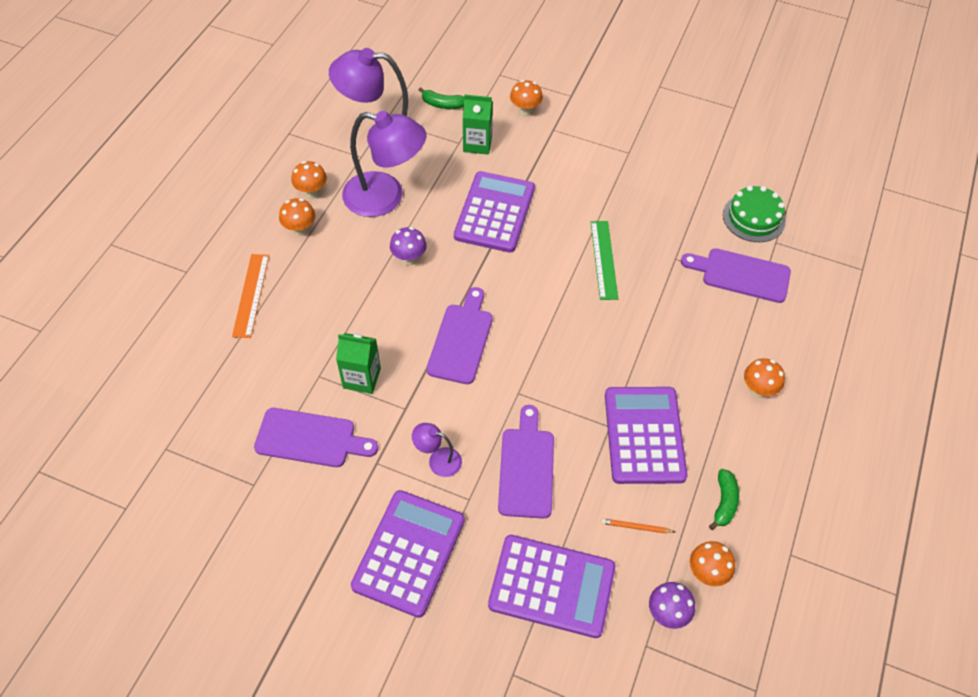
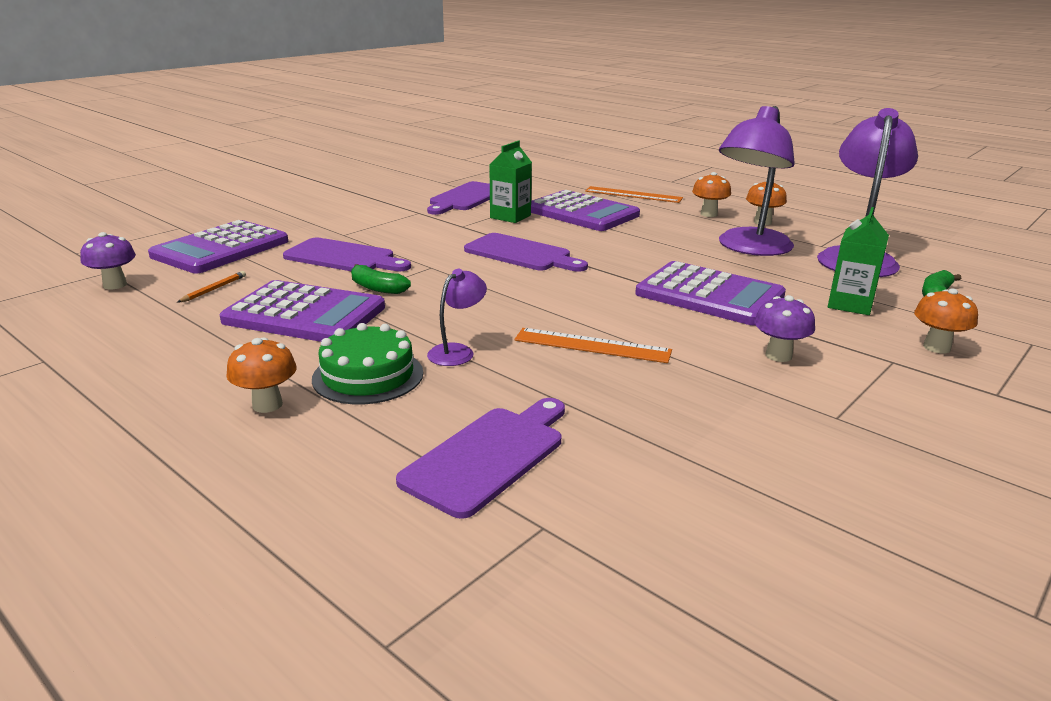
camera: 110 degrees right, 30 degrees down
purple calculator [351,490,465,618] -> purple calculator moved to [531,190,640,231]
purple mushroom [390,227,427,266] -> purple mushroom moved to [754,295,815,362]
purple lamp [412,423,462,477] -> purple lamp moved to [427,269,487,366]
green ruler [591,221,618,300] -> orange ruler [514,328,672,363]
orange mushroom [690,541,735,586] -> none
green banana [709,469,739,530] -> green banana moved to [351,264,411,294]
green cake [723,186,786,242] -> green cake moved to [312,323,423,404]

